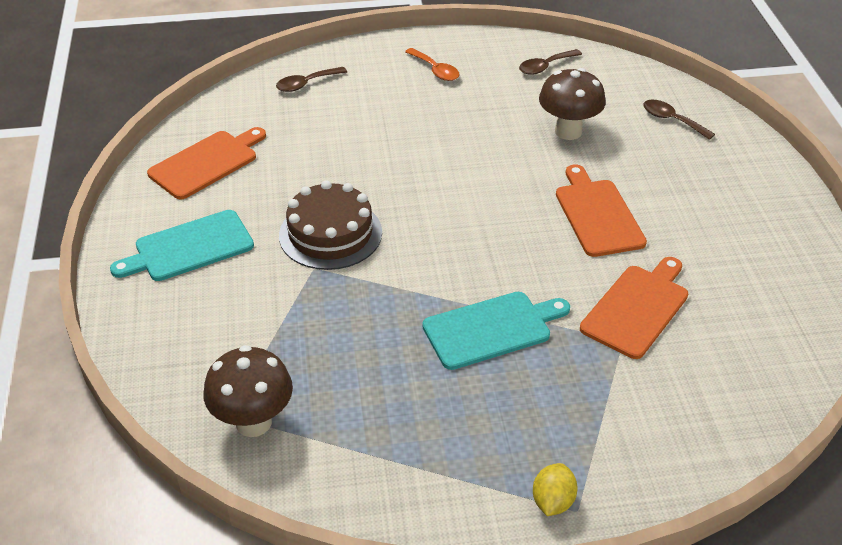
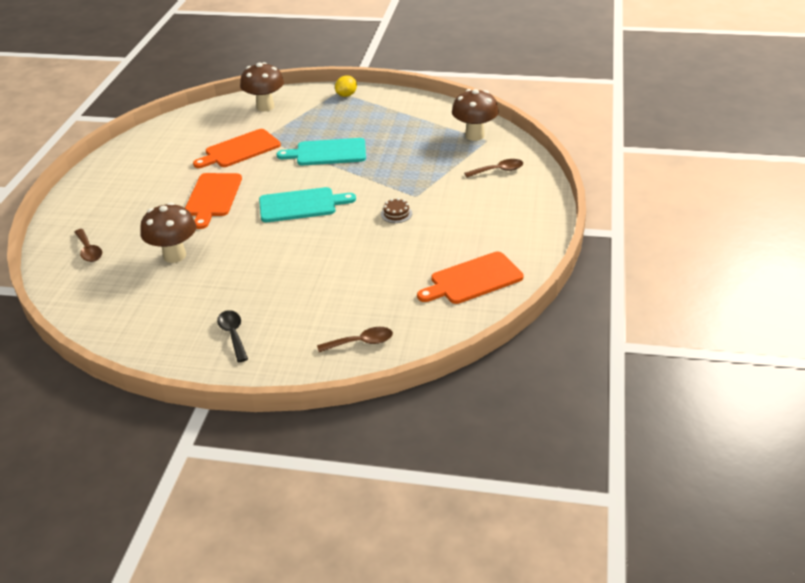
camera: 160 degrees left, 5 degrees down
turquoise cutting board [110,210,254,281] -> turquoise cutting board moved to [259,187,356,222]
brown cake [279,180,382,270] -> brown cake [381,198,412,223], size x0.43
orange spoon [405,48,459,81] -> black spoon [217,310,248,362]
brown spoon [519,49,582,75] -> brown spoon moved to [464,159,523,178]
none -> brown mushroom [240,62,284,112]

